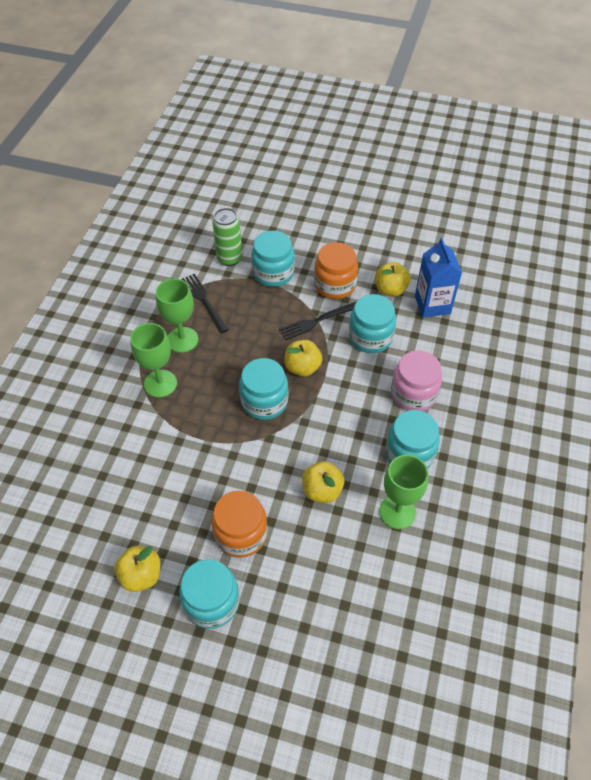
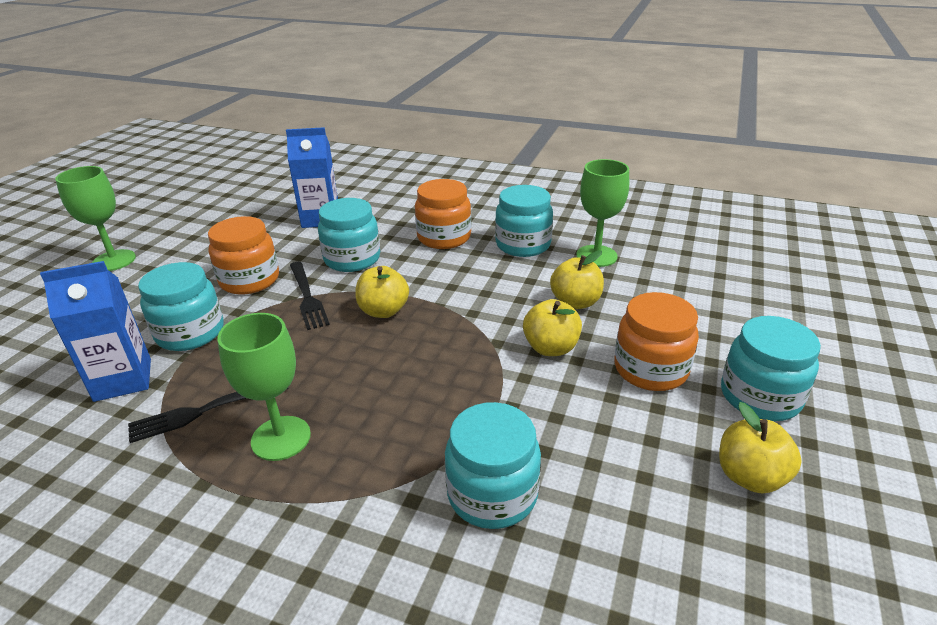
camera: 85 degrees left, 20 degrees down
green goblet [130,323,177,398] -> green goblet moved to [55,166,136,271]
green can [212,208,242,266] -> blue carton [40,261,151,402]
turquoise jar [239,358,289,420] -> turquoise jar moved to [445,402,541,529]
yellow apple [375,262,411,297] -> yellow apple moved to [523,299,582,356]
pink jar [391,350,442,411] -> orange jar [415,179,471,249]

